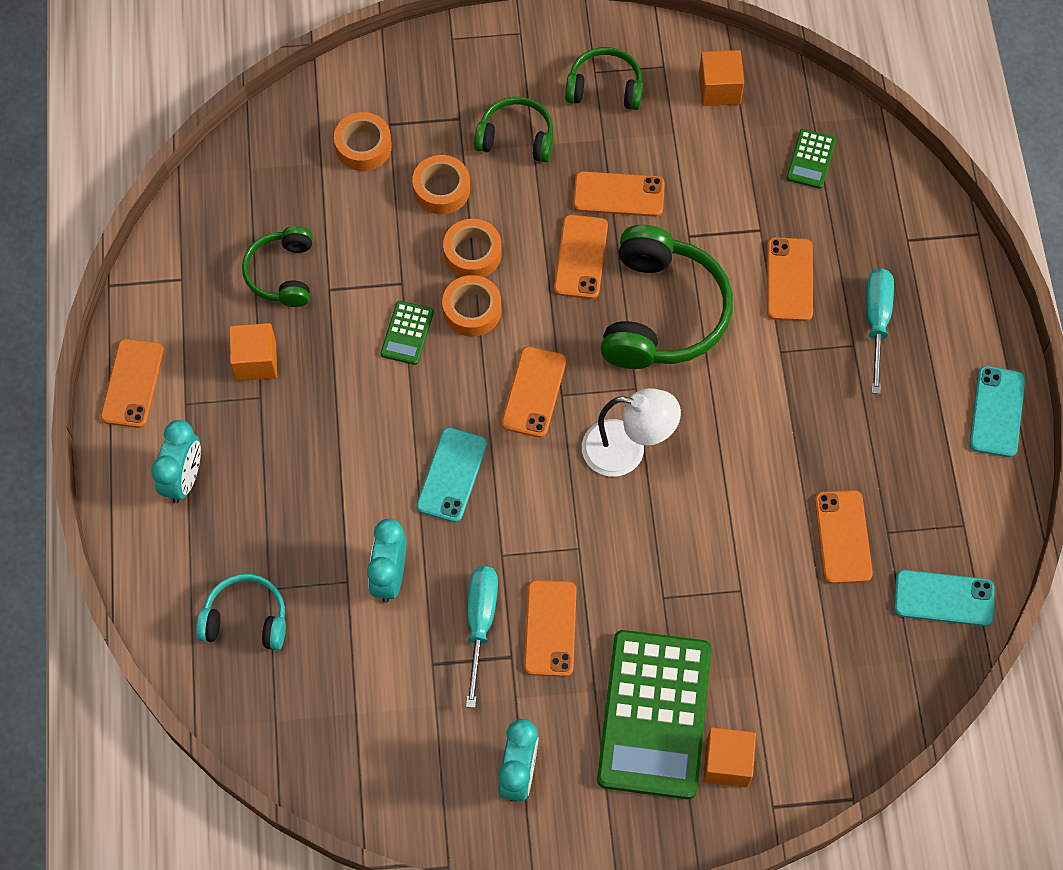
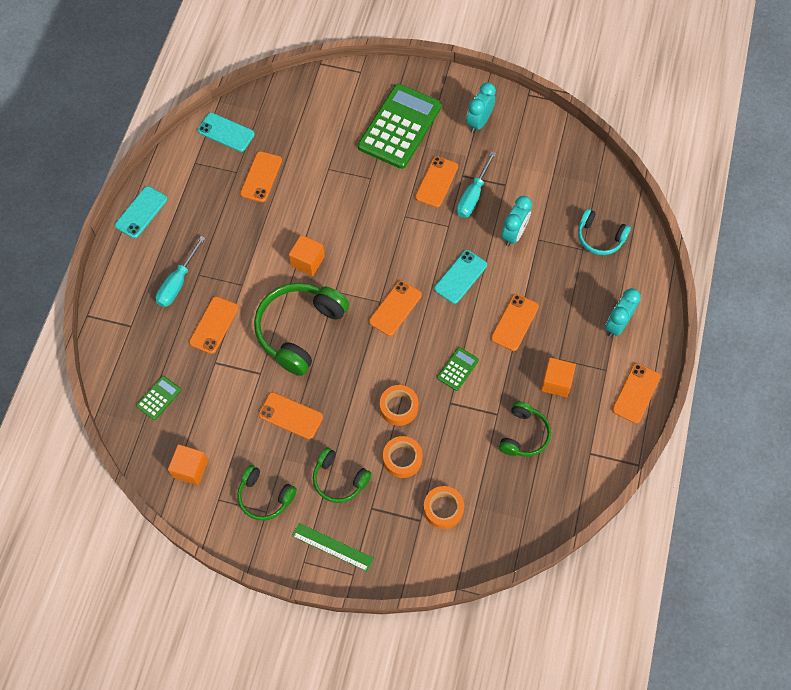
camera: 160 degrees left, 0 degrees up
orange tape [442,275,502,337] -> none
orange phone [554,215,608,299] -> orange phone moved to [491,294,539,351]
white lamp [582,388,681,477] -> none
orange cube [703,727,756,788] -> orange cube moved to [289,235,325,276]
none -> green ruler [292,523,374,572]

